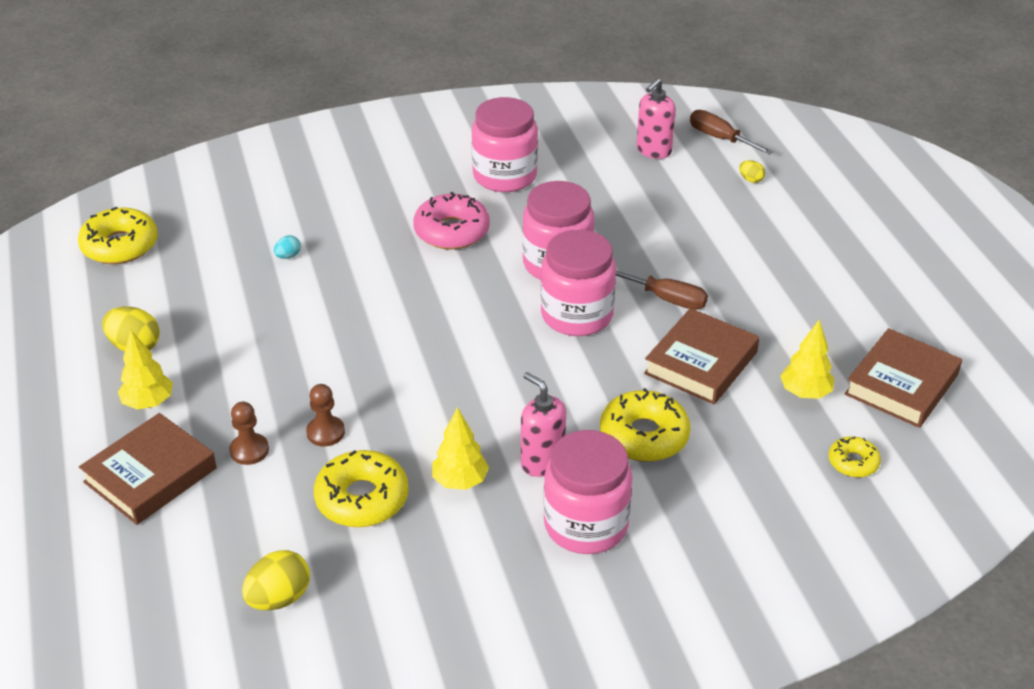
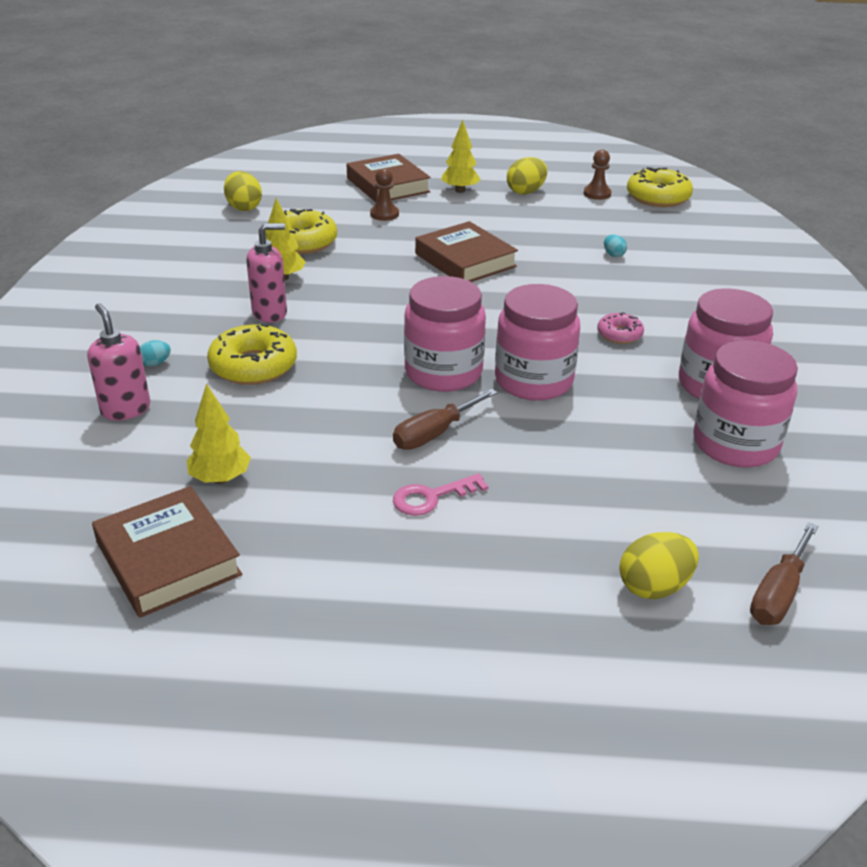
camera: 110 degrees right, 5 degrees down
brown pawn [306,384,345,446] -> brown pawn moved to [584,149,611,200]
pink donut [413,192,490,249] -> pink donut [597,312,644,344], size x0.56
pink jar [543,430,633,554] -> pink jar moved to [693,340,798,468]
pink soap dispenser [637,78,676,159] -> pink soap dispenser moved to [87,303,150,421]
brown book [644,308,759,404] -> brown book moved to [415,221,518,282]
brown screwdriver [690,110,773,155] -> brown screwdriver turned 150 degrees clockwise [750,522,818,625]
yellow egg [739,160,765,183] -> yellow egg [619,532,699,599], size x1.89
yellow donut [829,436,881,477] -> none
none -> turquoise egg [140,340,171,367]
none -> pink key [393,473,489,516]

